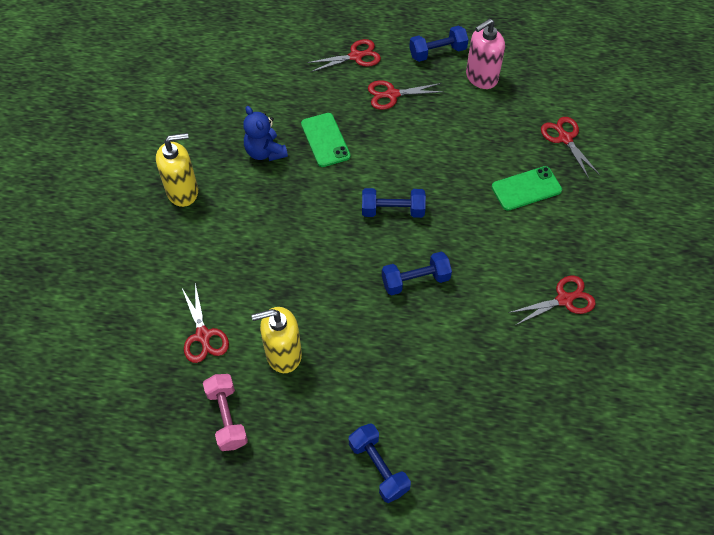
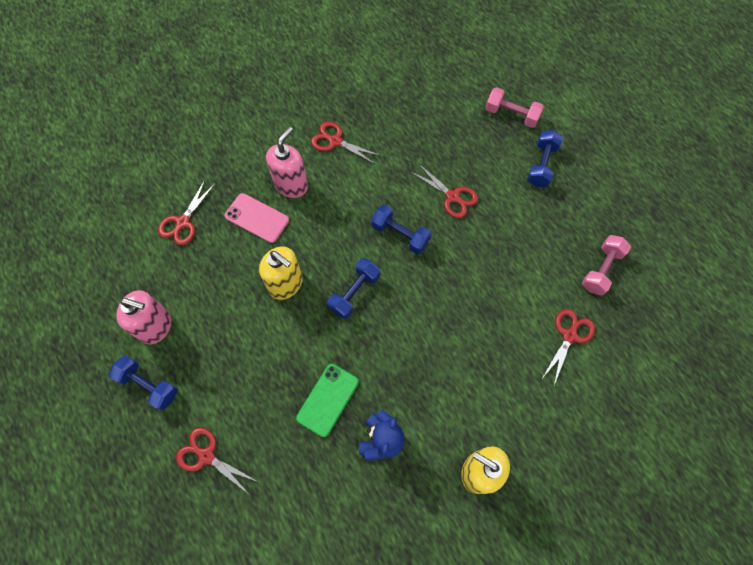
camera: 130 degrees left, 10 degrees up
yellow soap dispenser [252,307,302,373] -> yellow soap dispenser moved to [259,247,303,300]
blue dumbbell [362,188,426,218] -> blue dumbbell turned 75 degrees clockwise [327,258,380,319]
red scissors [368,80,444,110] -> red scissors moved to [411,164,478,218]
green phone [492,166,562,211] -> pink phone [225,193,289,243]
none -> pink soap dispenser [266,127,308,198]
none -> pink dumbbell [485,87,544,128]

